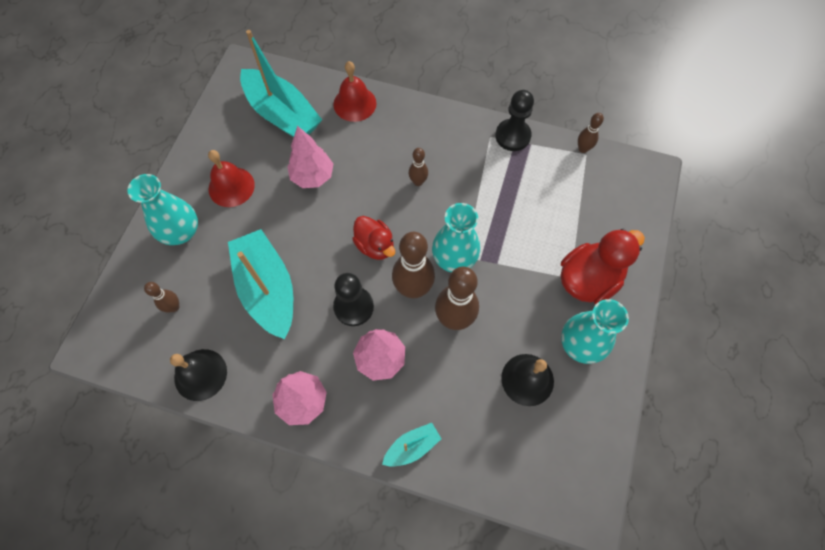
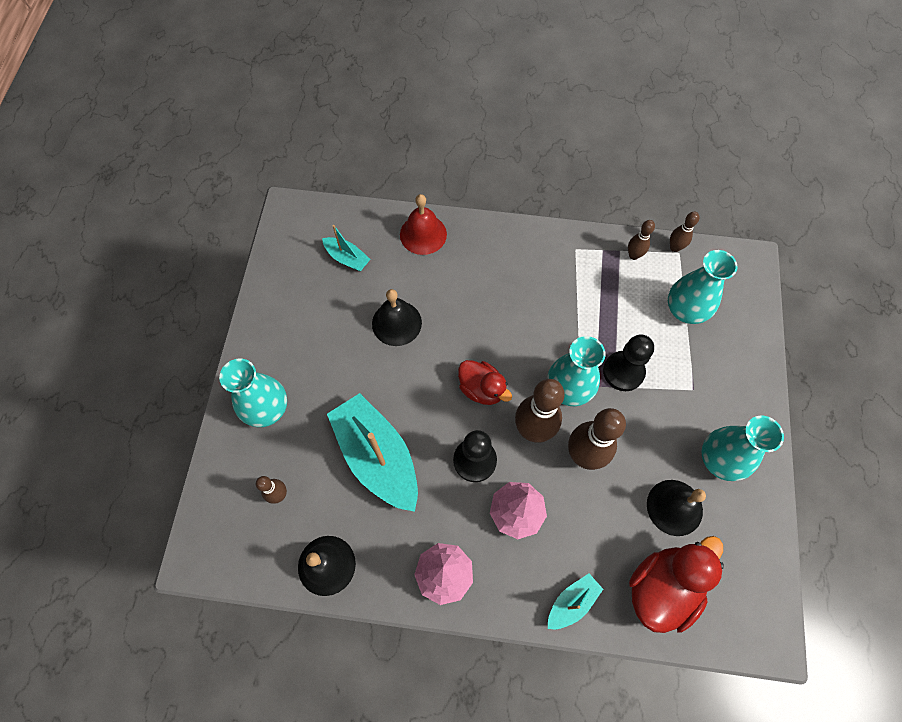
camera: 10 degrees left, 0 degrees up
red bell [208,150,255,207] -> none
turquoise boat [240,30,322,137] -> turquoise boat [322,225,371,272], size x0.48
pink tree [287,126,333,188] -> black bell [372,289,422,346]
brown bowling pin [409,148,428,186] -> brown bowling pin moved to [628,220,655,260]
black pawn [495,90,534,151] -> black pawn moved to [603,334,654,391]
red duck [561,228,645,304] -> red duck moved to [629,536,724,633]
none -> turquoise vase [668,250,737,324]

